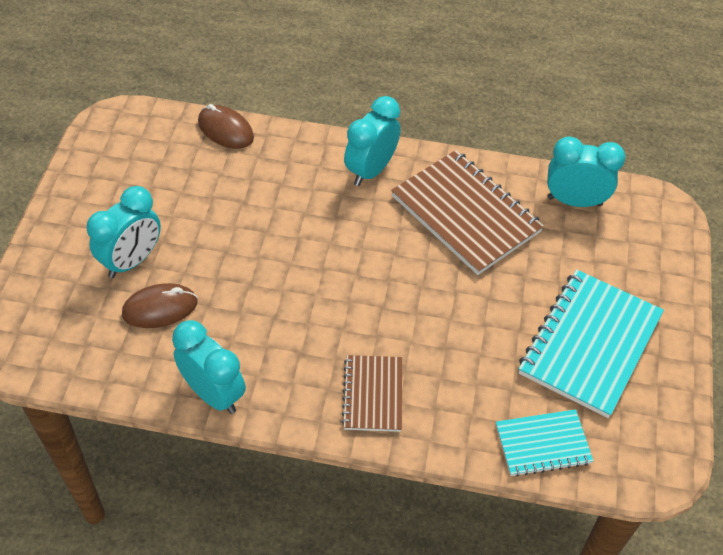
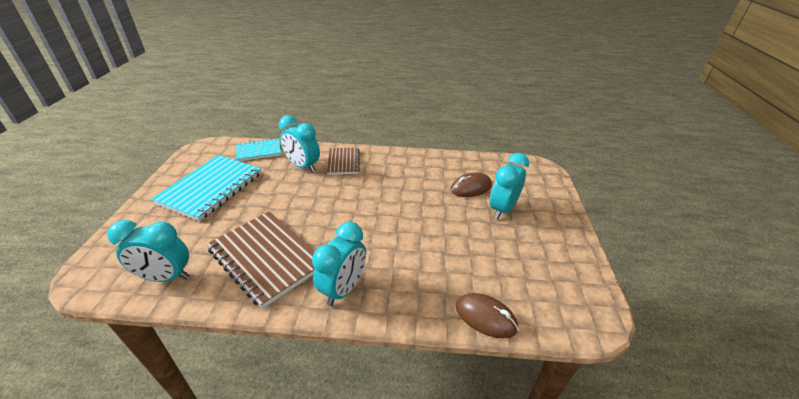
camera: 175 degrees right, 15 degrees down
turquoise clock [172,320,246,414] -> turquoise clock moved to [279,115,320,173]

